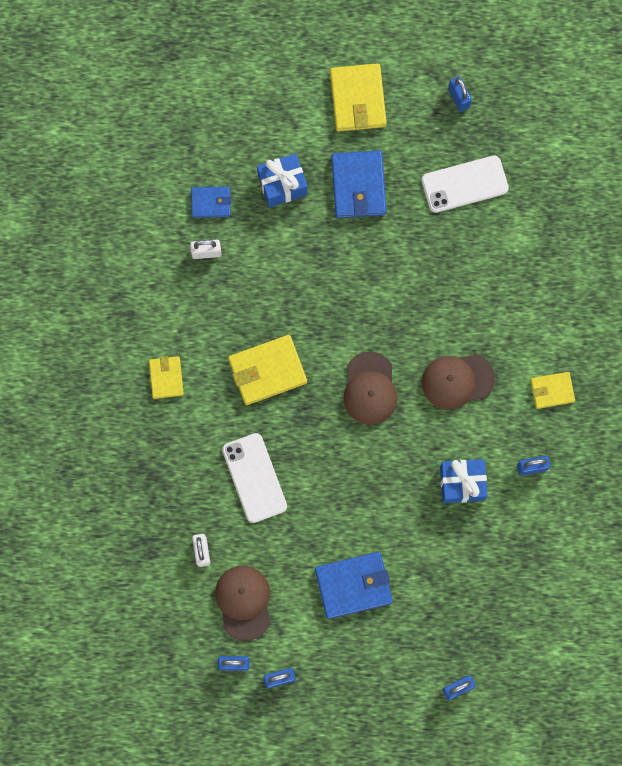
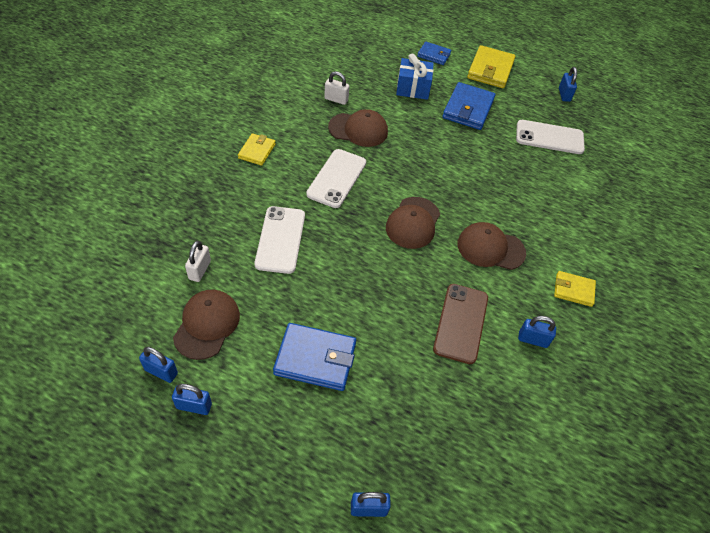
camera: 20 degrees right, 25 degrees down
blue wallet [191,187,231,218] -> blue wallet moved to [417,41,451,65]
yellow wallet [228,335,307,405] -> white phone [306,149,366,208]
blue gift [440,459,488,503] -> brown phone [433,284,488,364]
none -> brown cap [328,109,388,147]

